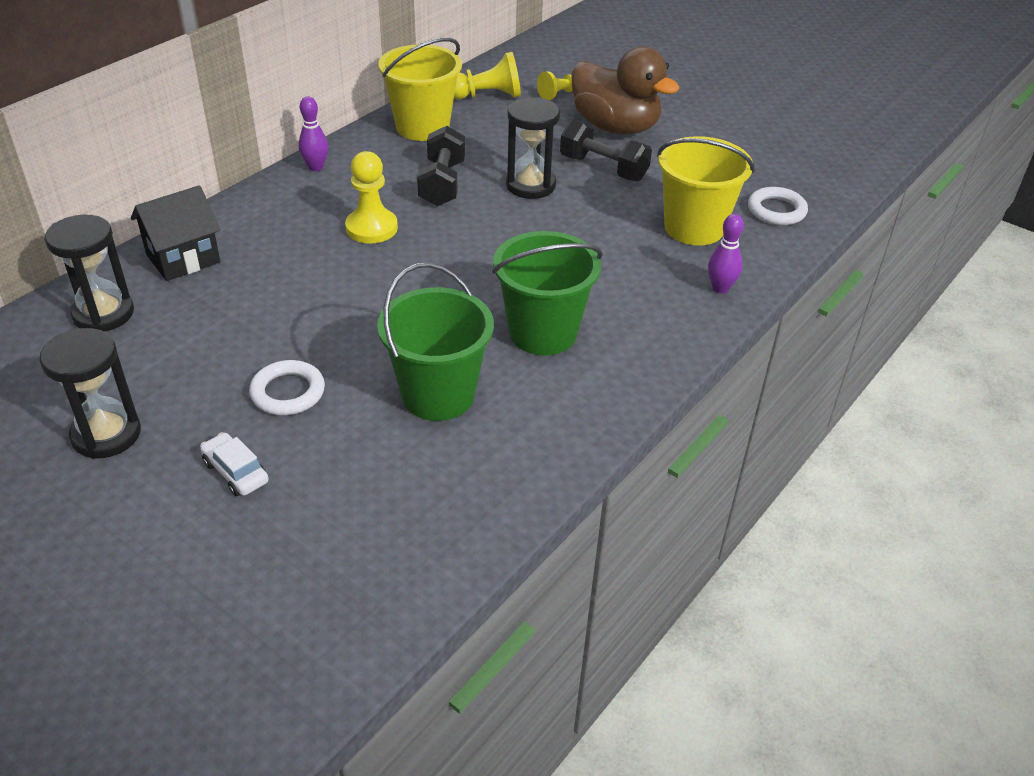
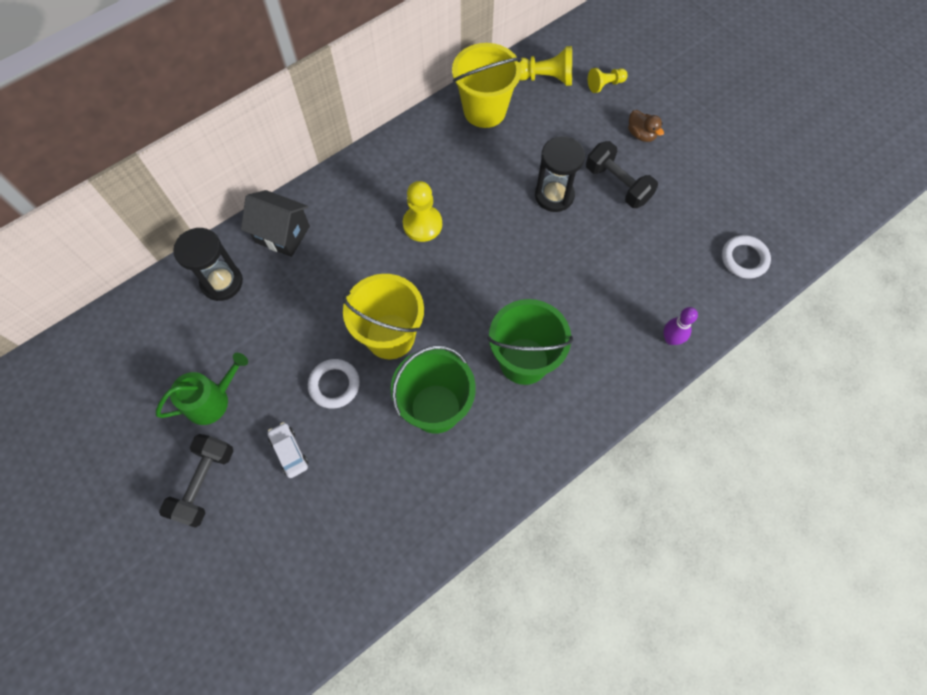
camera: 15 degrees right, 25 degrees up
black hourglass [39,328,141,459] -> green watering can [156,353,248,425]
black house [131,185,221,281] -> black house turned 45 degrees clockwise [241,190,310,257]
purple bowling pin [298,96,328,171] -> none
black dumbbell [417,126,465,206] -> black dumbbell moved to [159,434,233,528]
brown duck [572,47,680,135] -> brown duck [628,110,664,142], size x0.43
yellow bucket [657,136,755,245] -> yellow bucket moved to [343,274,424,359]

